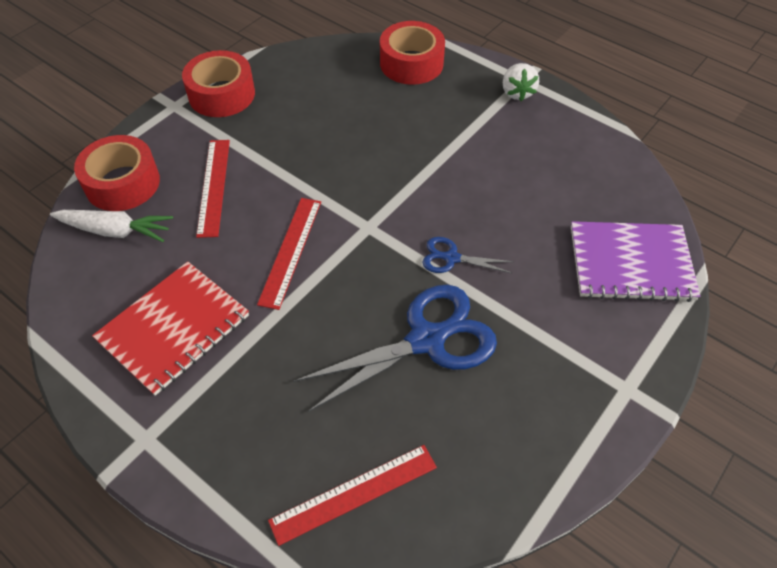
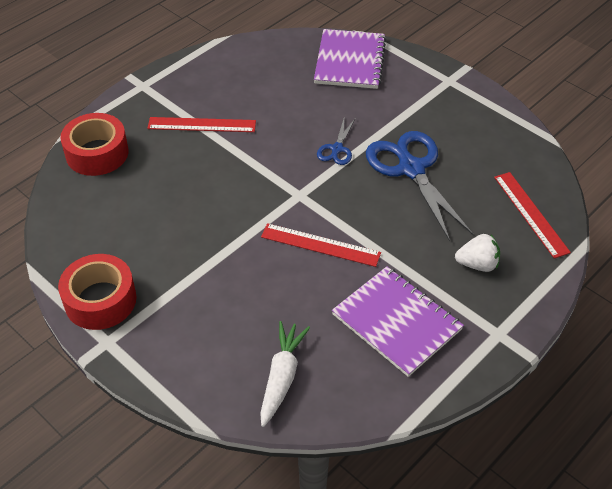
camera: 85 degrees left, 5 degrees down
red tape [74,135,160,211] -> none
red notebook [92,261,249,396] -> purple notebook [332,266,464,377]
red ruler [196,140,230,238] -> red ruler moved to [147,117,256,132]
white strawberry [503,63,539,101] -> white strawberry moved to [455,234,500,272]

